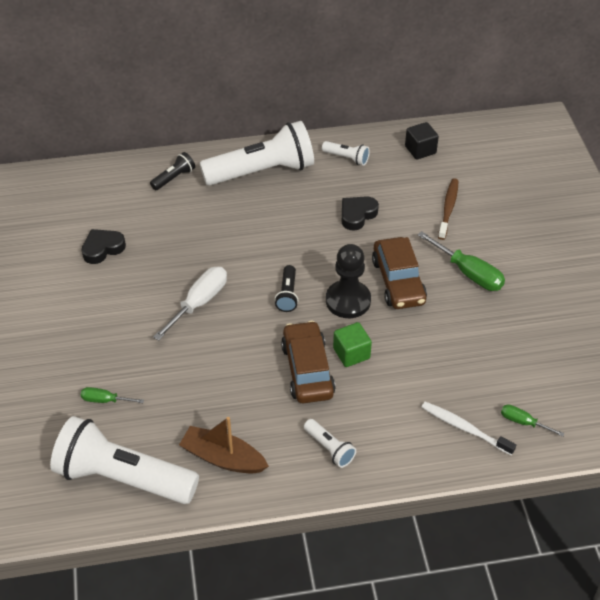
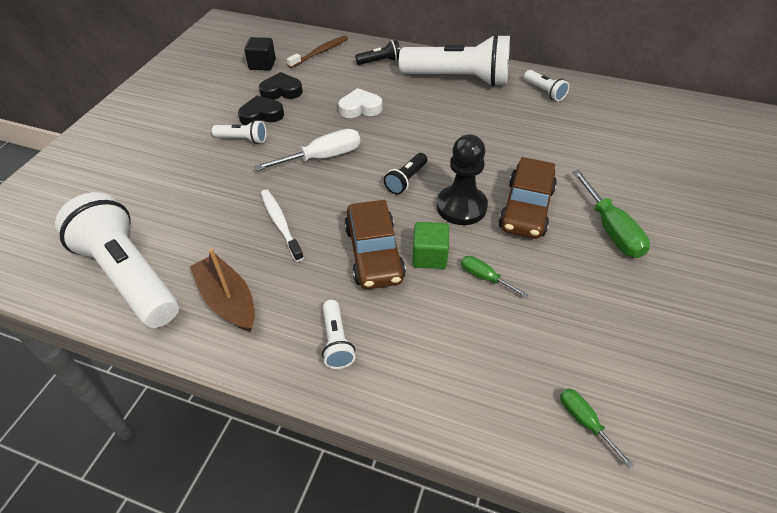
camera: 30 degrees right, 0 degrees up
green screwdriver [81,387,144,403] -> green screwdriver moved to [461,256,529,297]
brown car [281,321,336,403] -> brown car turned 150 degrees clockwise [344,200,406,289]
black heart [342,196,379,231] -> black heart moved to [238,96,284,125]
black cube [405,122,439,160] -> black cube moved to [244,37,276,71]
white toothbrush [421,402,516,455] -> white toothbrush moved to [261,190,304,262]
brown toothbrush [438,178,458,240] -> brown toothbrush moved to [287,36,348,68]
none -> white flashlight [212,120,266,144]
none -> white heart [338,88,382,118]

